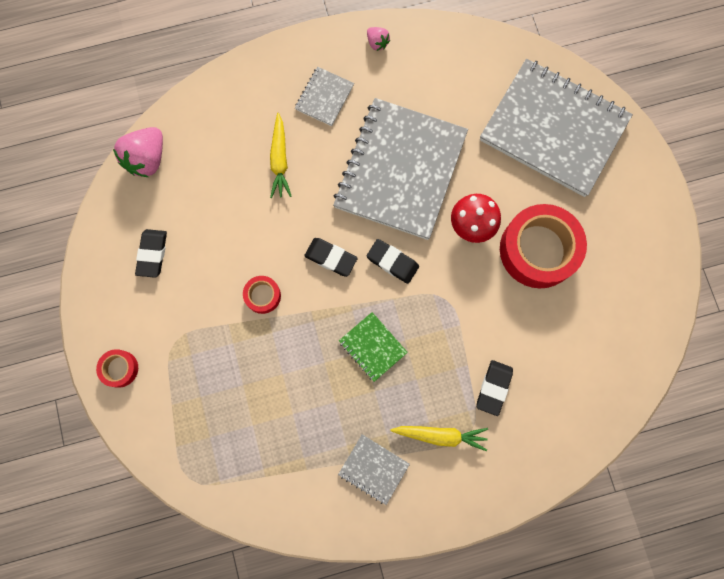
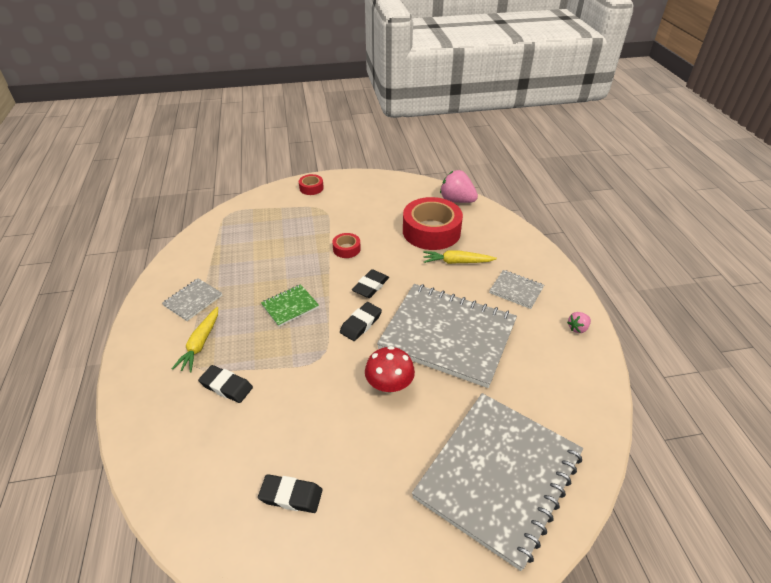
camera: 95 degrees right, 35 degrees down
black eraser [135,229,167,278] -> black eraser moved to [258,474,323,513]
red tape [500,204,587,288] -> red tape moved to [403,197,463,250]

